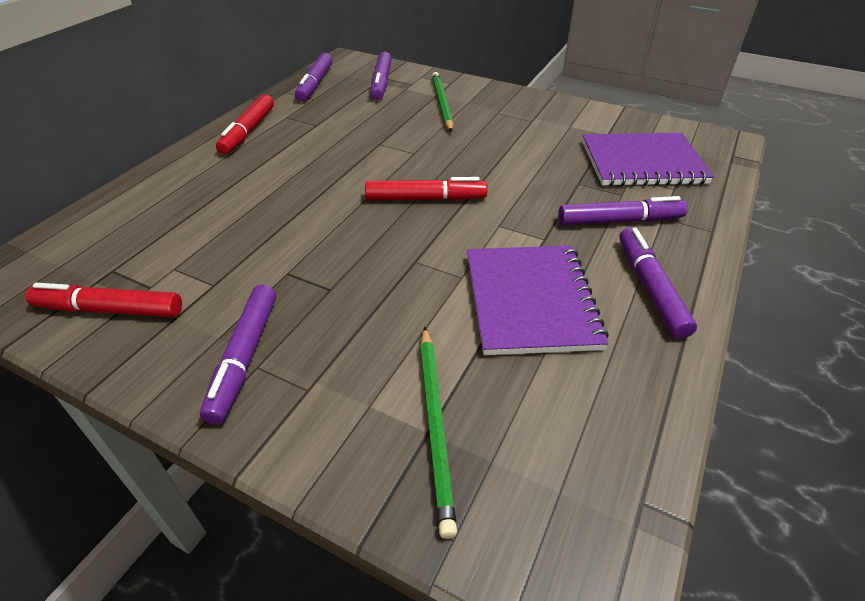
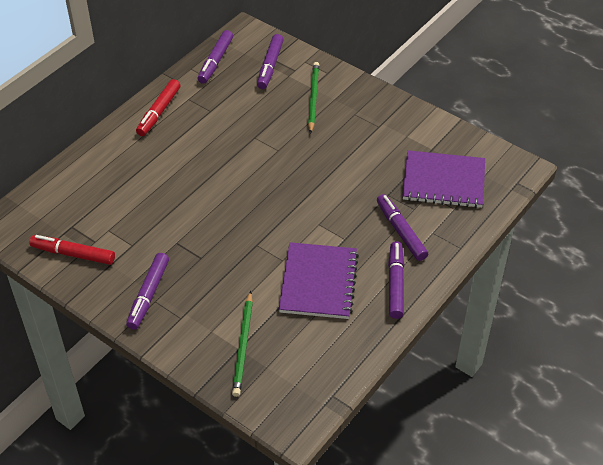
camera: 10 degrees right, 5 degrees up
red marker [365,177,487,201] -> none
purple marker [558,196,688,226] -> purple marker turned 120 degrees counterclockwise [377,194,428,261]

